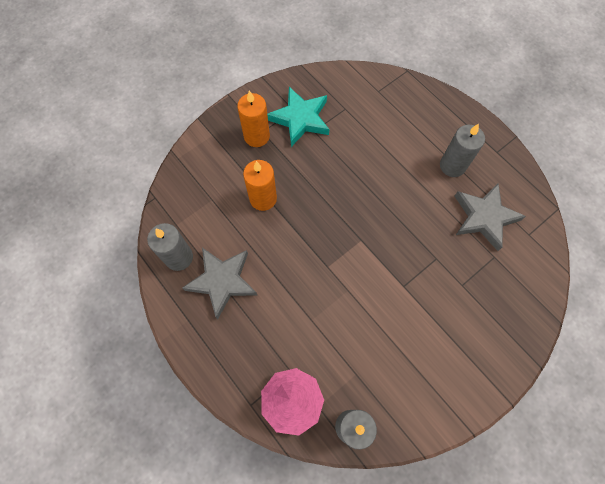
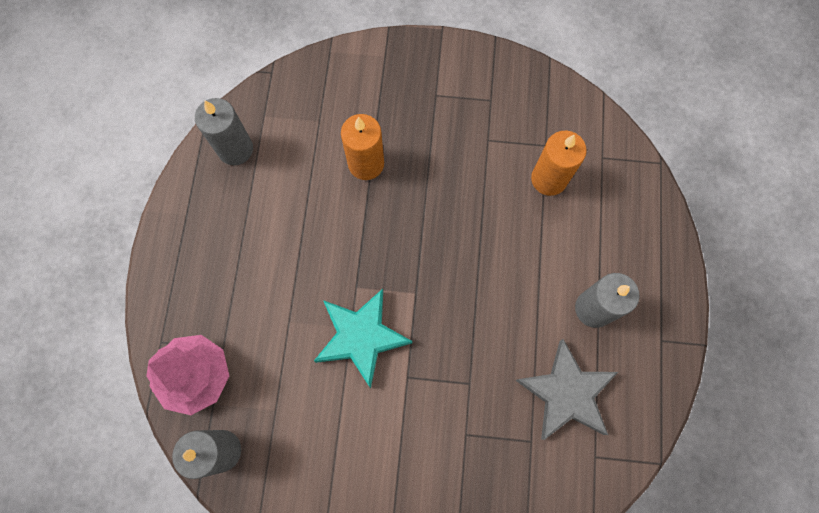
camera: 45 degrees right, 5 degrees up
grey star [182,248,257,319] -> none
orange candle [237,91,270,147] -> orange candle moved to [531,131,587,196]
turquoise star [267,87,330,147] -> turquoise star moved to [314,289,412,388]

